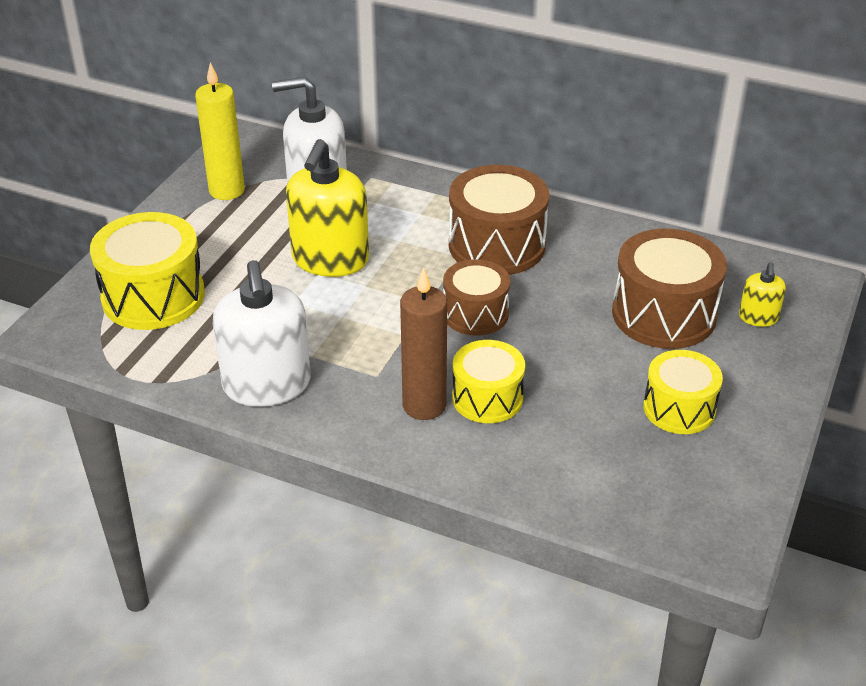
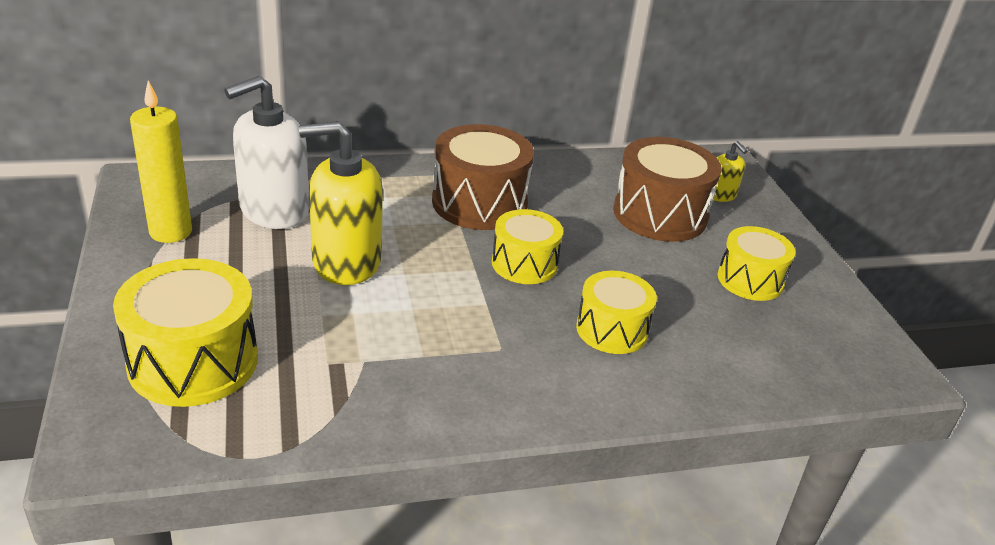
camera: 40 degrees left, 5 degrees down
white soap dispenser [213,260,311,407] -> none
yellow soap dispenser [286,139,369,277] -> yellow soap dispenser turned 105 degrees clockwise [299,121,383,285]
brown candle [400,267,447,420] -> none
brown drum [443,259,510,336] -> yellow drum [492,209,563,284]

